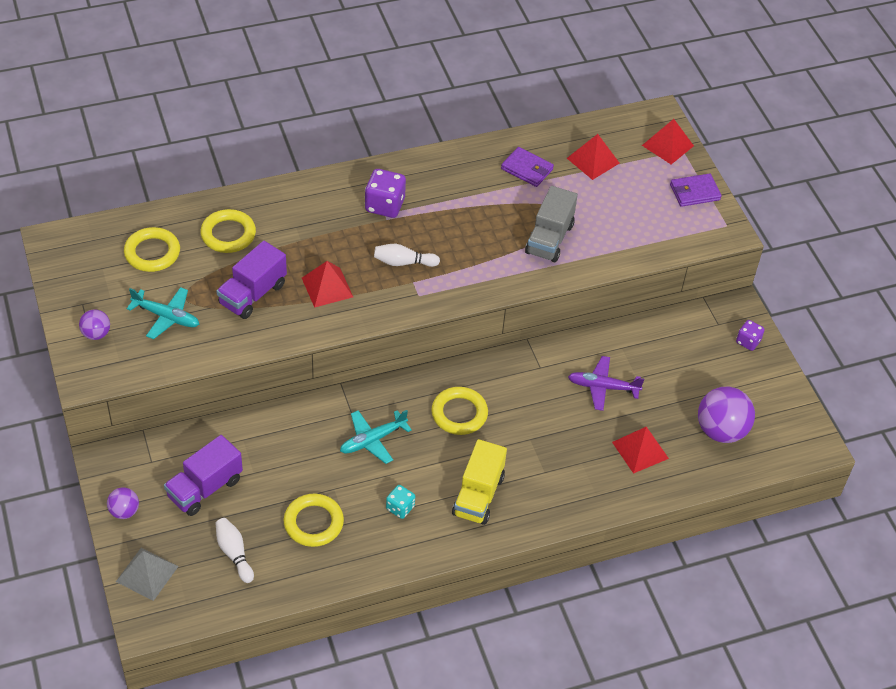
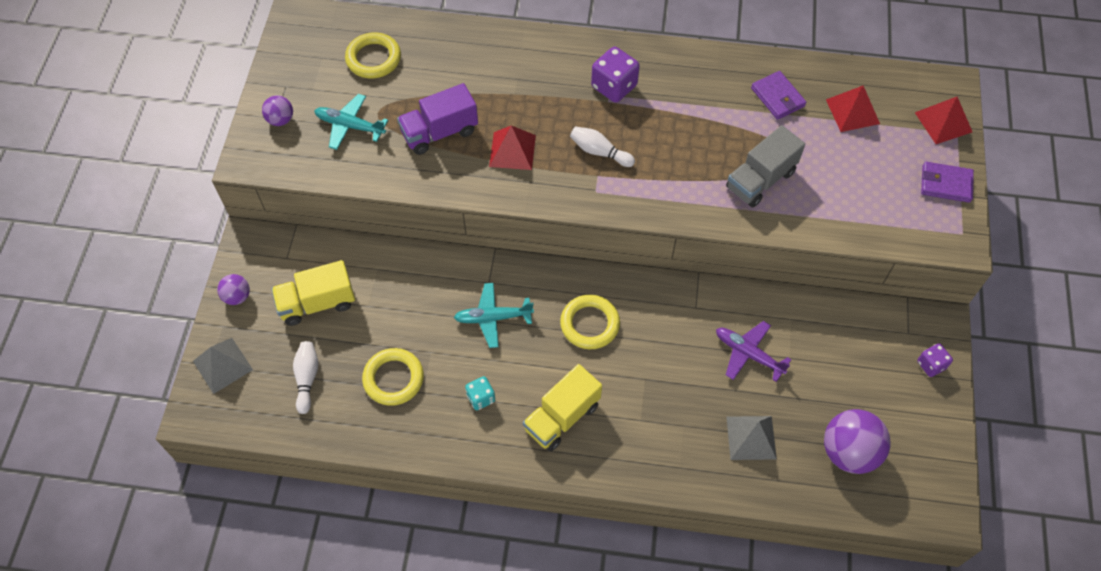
camera: 30 degrees right, 10 degrees up
turquoise plane [127,287,199,339] -> turquoise plane turned 150 degrees clockwise [314,94,388,150]
purple truck [164,435,243,516] -> yellow truck [271,260,355,326]
yellow ring [200,209,256,253] -> none
red pyramid [612,427,669,474] -> grey pyramid [726,416,777,460]

